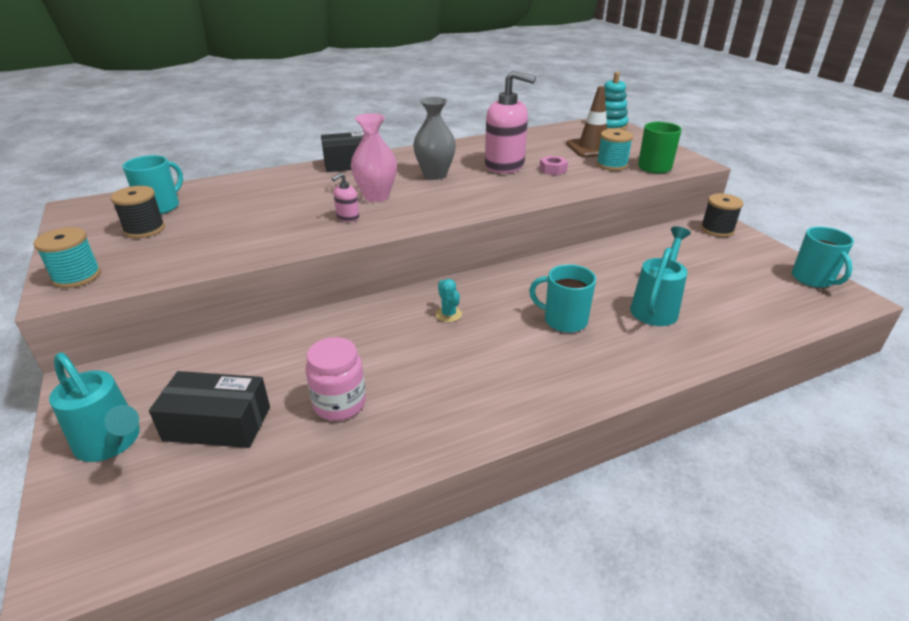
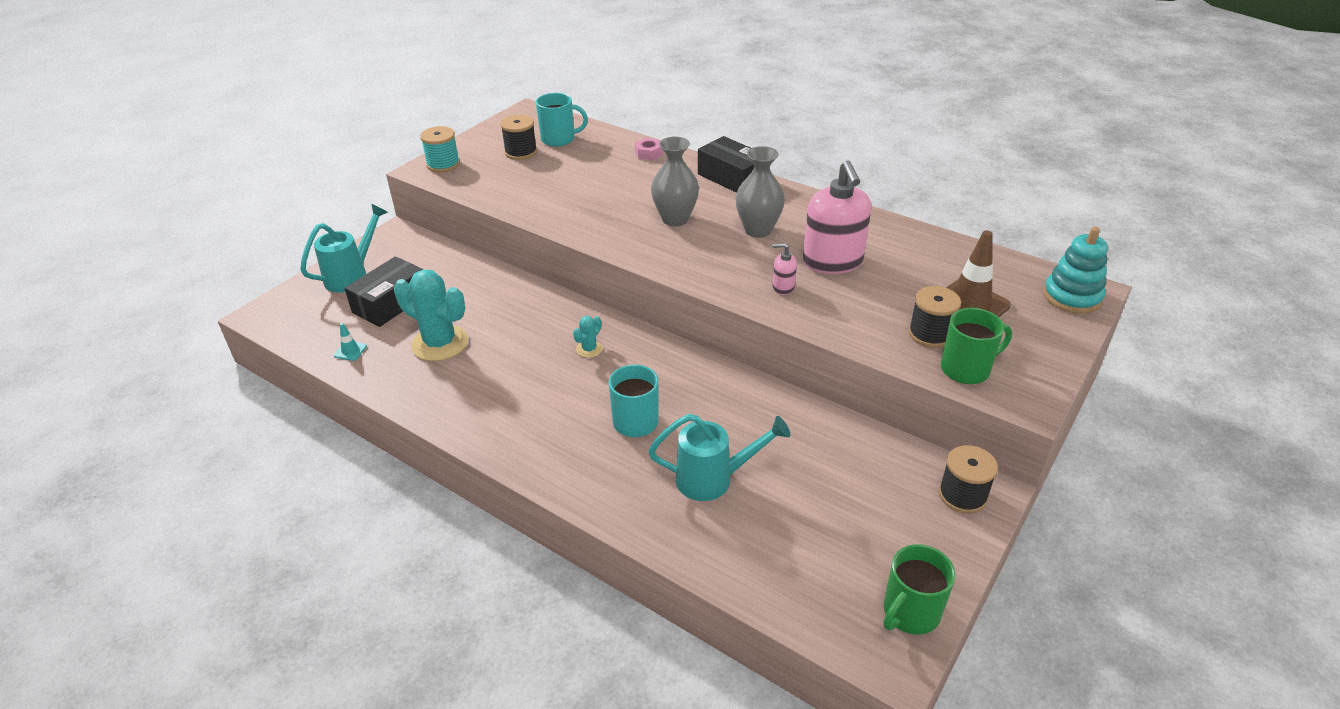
camera: 60 degrees right, 5 degrees up
turquoise watering can [49,352,140,462] -> turquoise watering can turned 150 degrees counterclockwise [300,203,388,293]
black box [149,371,270,448] -> black box turned 60 degrees clockwise [344,256,423,327]
pink jar [306,337,366,421] -> turquoise cactus [394,270,468,361]
pink soap dispenser [332,173,359,222] -> pink soap dispenser moved to [772,243,797,295]
pink vase [351,113,397,202] -> grey vase [651,137,699,227]
pink nut [539,156,568,175] -> pink nut moved to [635,138,663,160]
turquoise spool [596,129,633,171] -> black spool [909,286,961,348]
turquoise mug [792,226,854,288] -> green mug [883,544,955,635]
none -> turquoise traffic cone [334,323,367,361]

